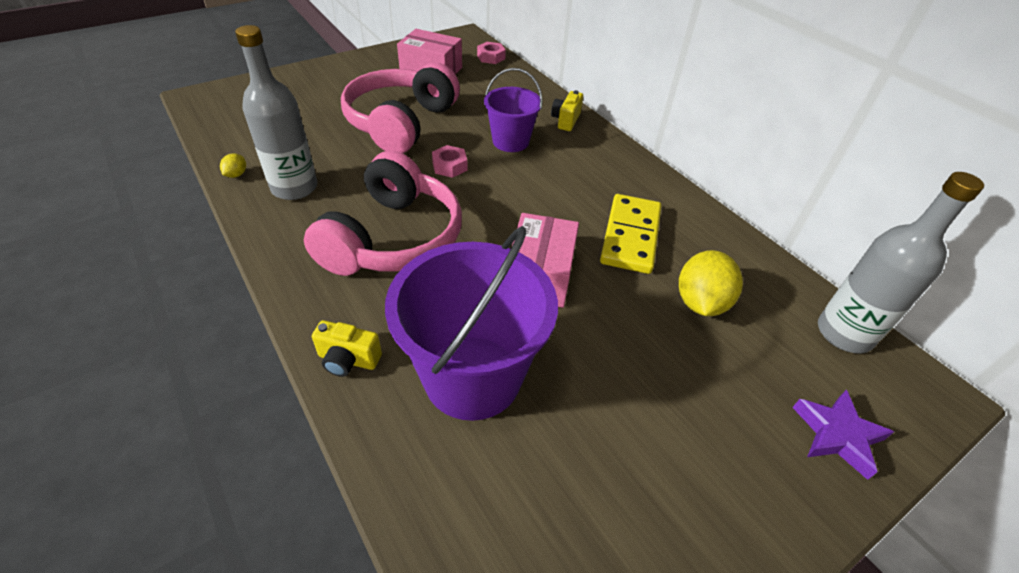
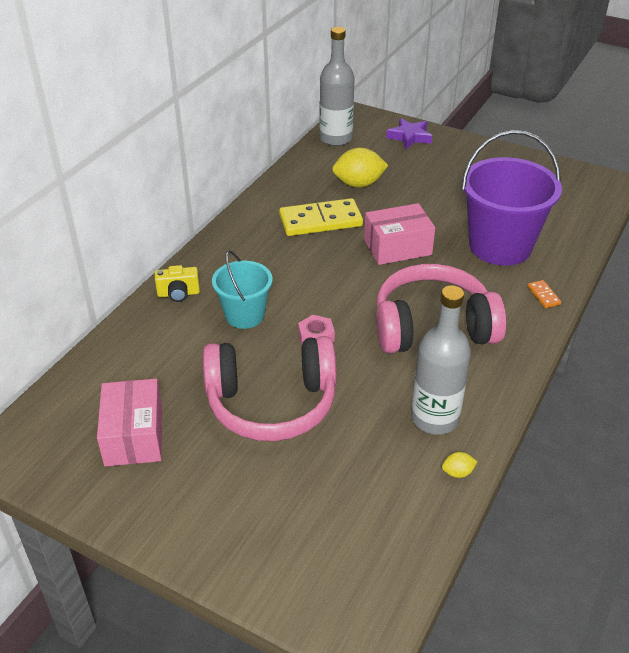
camera: 115 degrees left, 5 degrees down
yellow camera [312,320,382,377] -> orange domino [528,280,561,308]
pink nut [477,42,506,64] -> none
purple bucket [484,68,543,152] -> turquoise bucket [212,251,273,329]

